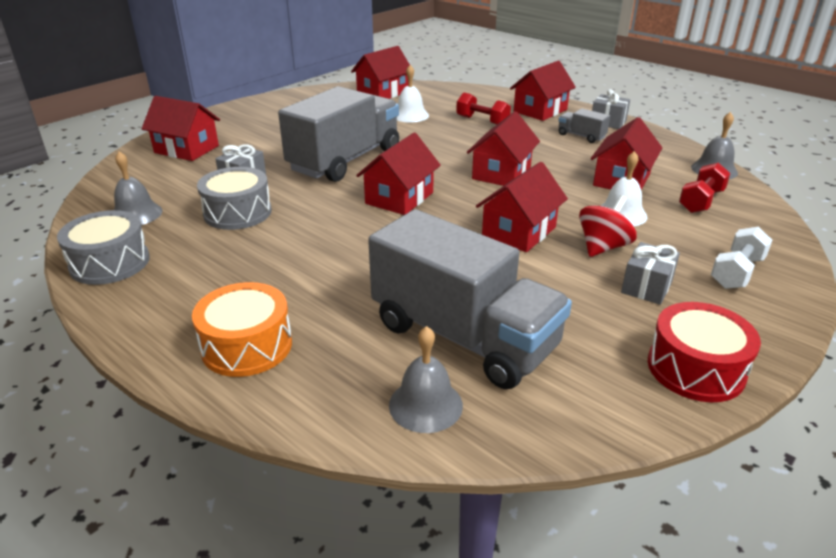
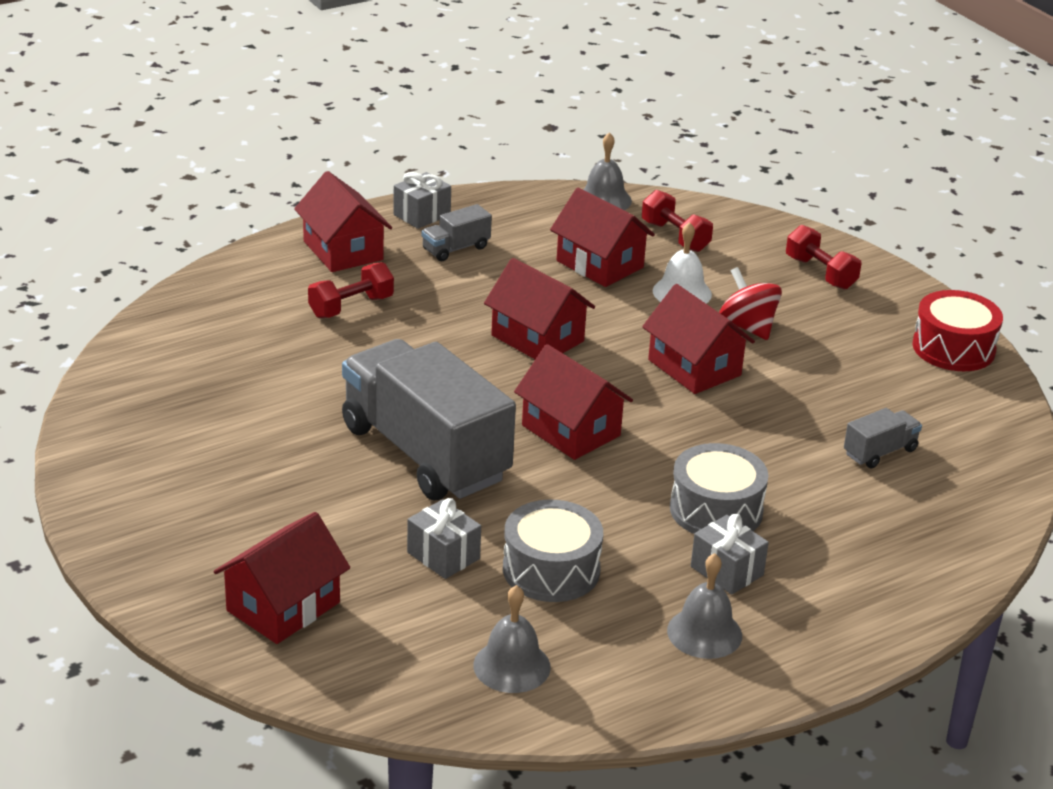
camera: 75 degrees left, 0 degrees up
grey drum [57,210,150,285] -> grey drum moved to [670,443,768,534]
orange drum [192,282,292,377] -> none
red house [351,46,410,99] -> none
grey truck [368,209,572,389] -> grey truck [844,408,922,468], size x0.41
grey bell [389,326,463,433] -> grey bell moved to [667,553,742,659]
white bell [397,65,429,123] -> none
grey gift [621,242,680,305] -> grey gift moved to [691,514,769,595]
white dumbbell [711,227,772,289] -> red dumbbell [786,225,861,290]

